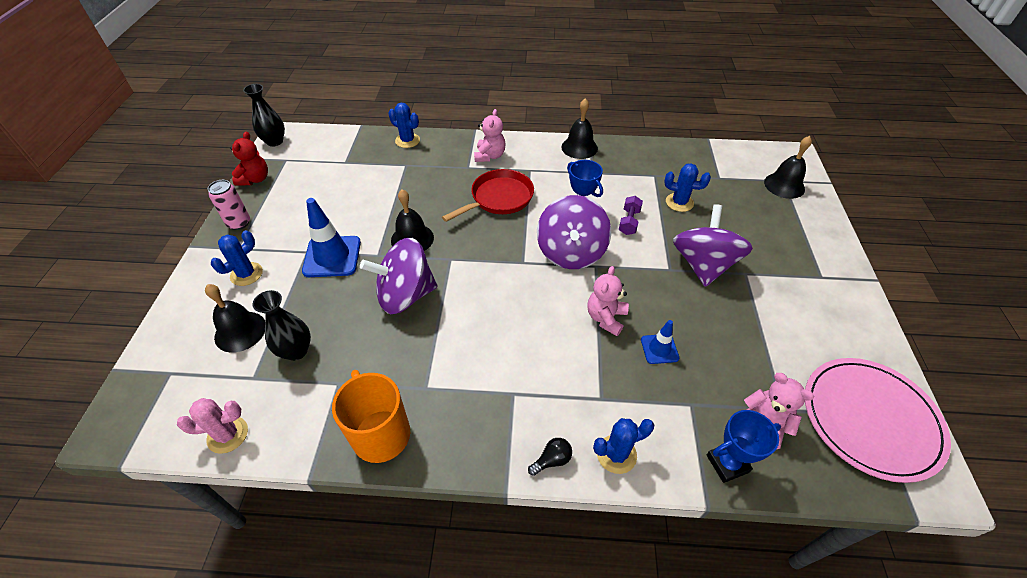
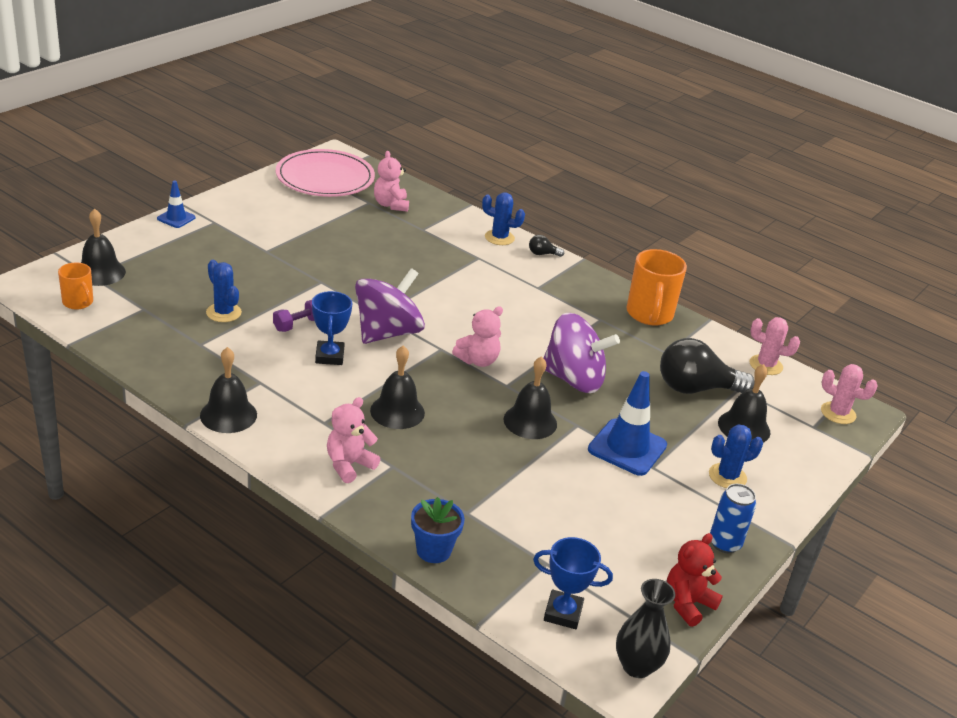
camera: 150 degrees left, 15 degrees down
pink can [208,180,250,230] -> blue can [710,484,756,553]
black vase [253,290,311,361] -> black light bulb [660,338,755,394]
blue cactus [388,103,420,148] -> blue flower pot [411,497,465,563]
red pan [442,169,534,222] -> black bell [370,345,425,429]
pink teddy bear [587,266,629,336] -> pink teddy bear moved to [452,306,503,367]
blue traffic cone [641,320,679,364] -> blue traffic cone moved to [157,181,196,228]
purple spinning top [673,204,753,287] -> none
blue trophy [707,410,781,483] -> blue trophy moved to [533,537,613,629]
none -> orange mug [58,263,93,309]
none -> pink cactus [821,364,878,424]

